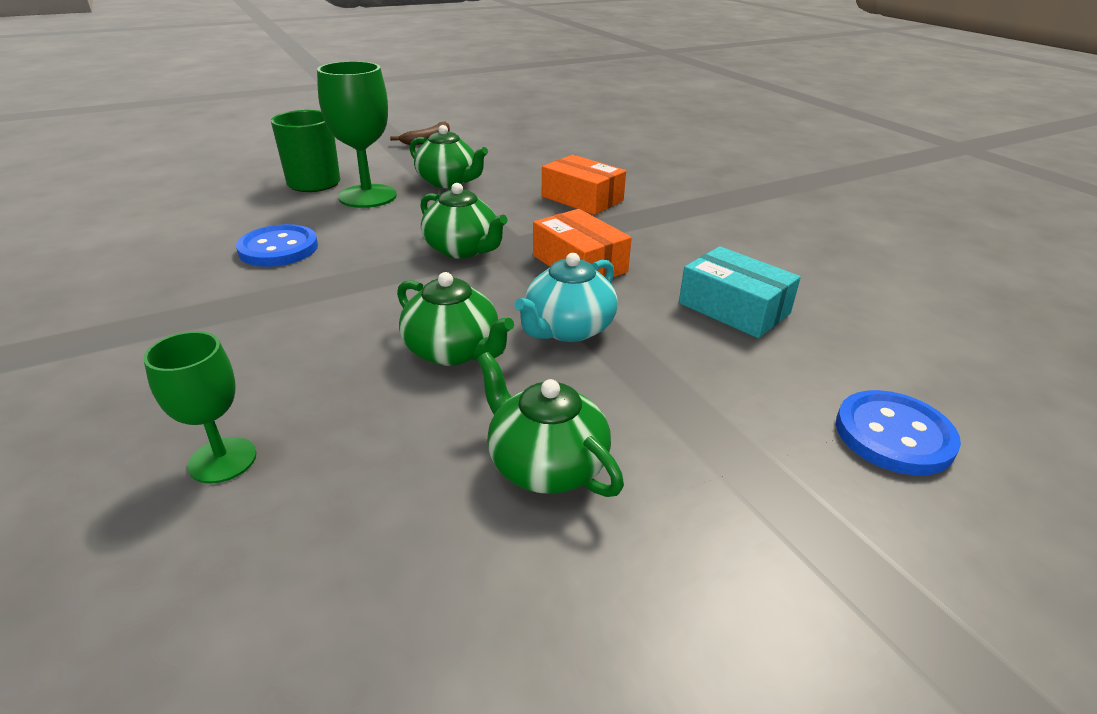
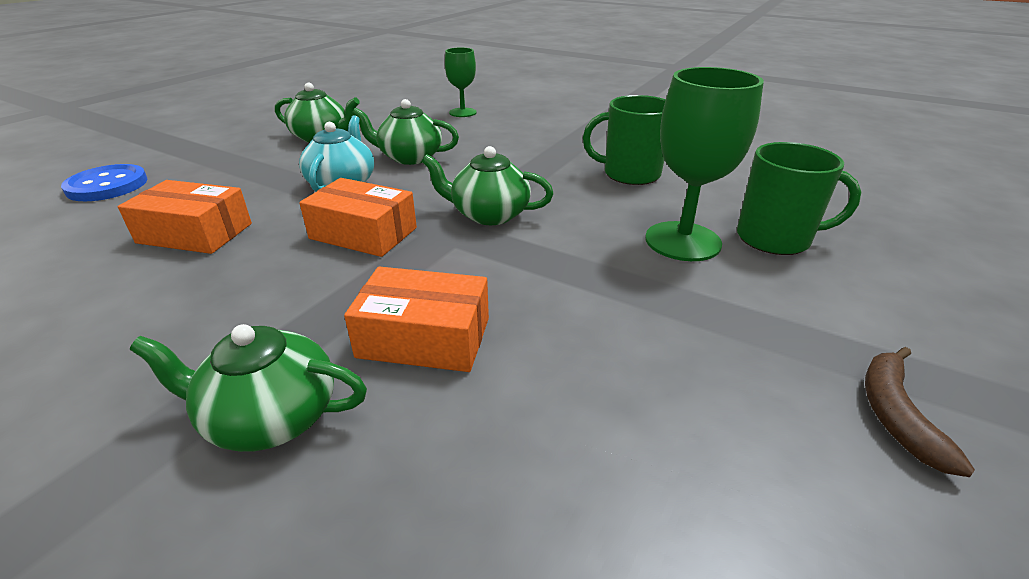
camera: 150 degrees right, 0 degrees up
blue button [236,224,318,267] -> green mug [583,95,666,185]
green teapot [410,125,488,188] -> green teapot moved to [130,324,367,452]
turquoise box [679,246,801,338] -> orange box [118,180,252,254]

